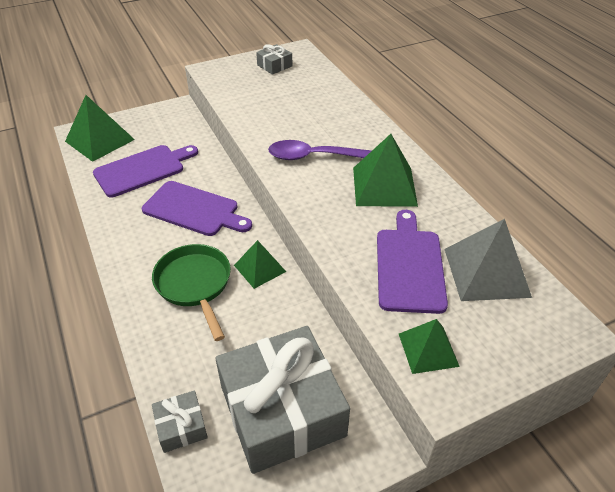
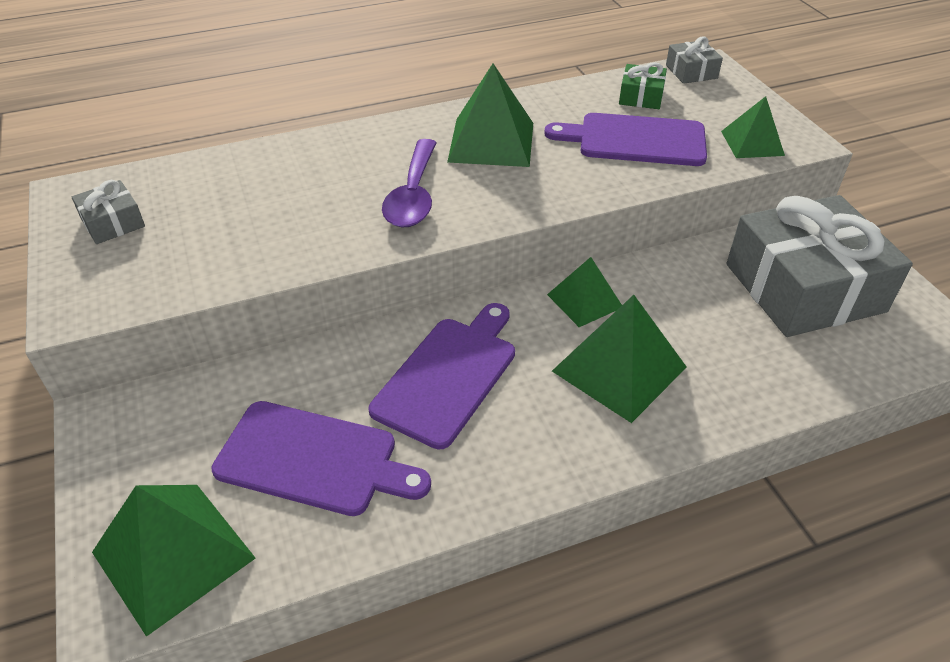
camera: 85 degrees left, 0 degrees up
purple cutting board [93,145,198,197] -> purple cutting board turned 135 degrees clockwise [211,401,431,516]
green pan [152,244,231,341] -> green pyramid [552,295,687,423]
grey gift [152,390,208,453] -> grey gift moved to [666,37,723,84]
grey pyramid [444,219,532,301] -> green gift [619,62,667,109]

